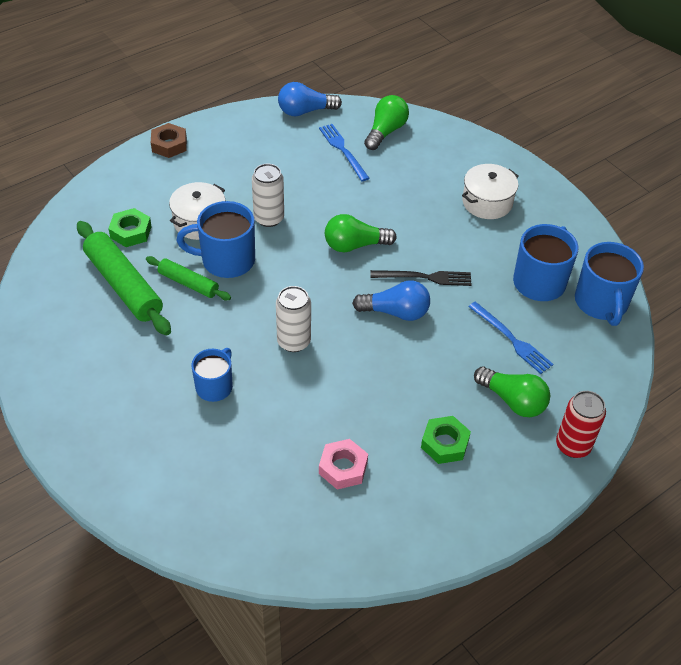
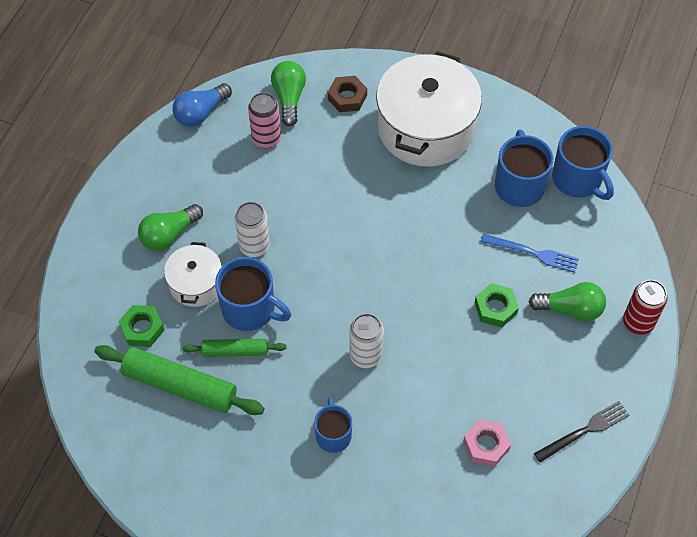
camera: 30 degrees left, 10 degrees up
brown nut [151,123,187,158] -> brown nut moved to [328,76,367,112]
blue mug [176,201,255,278] -> blue mug turned 120 degrees counterclockwise [215,257,291,331]
blue fork [319,124,370,181] -> pink can [248,92,281,148]
green light bulb [325,214,397,252] -> green light bulb moved to [138,204,203,251]
blue light bulb [352,281,430,321] -> none
black fork [370,270,472,286] -> black fork moved to [534,401,629,462]
green nut [421,416,471,464] -> green nut moved to [475,283,519,327]
white pot [462,164,519,219] -> white pot [376,51,482,167], size x1.94

